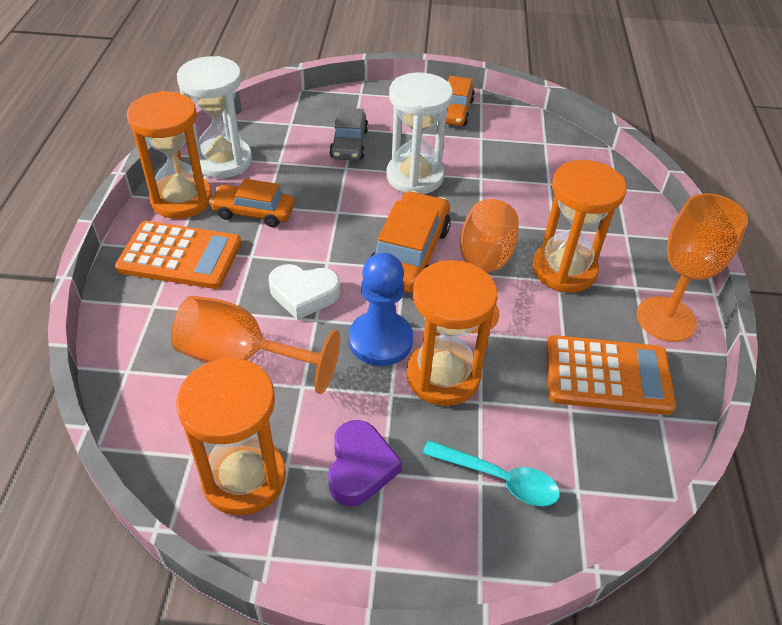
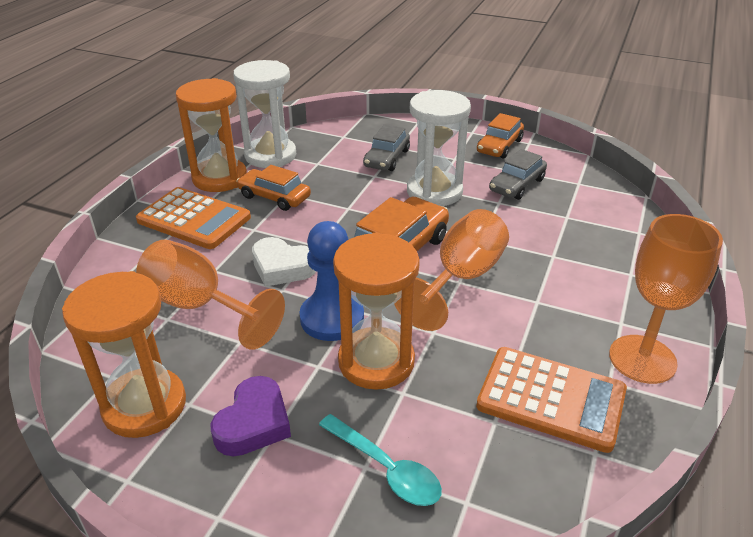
camera: 20 degrees right, 10 degrees down
orange hourglass [532,160,627,293] -> none
none -> grey car [489,149,547,200]

